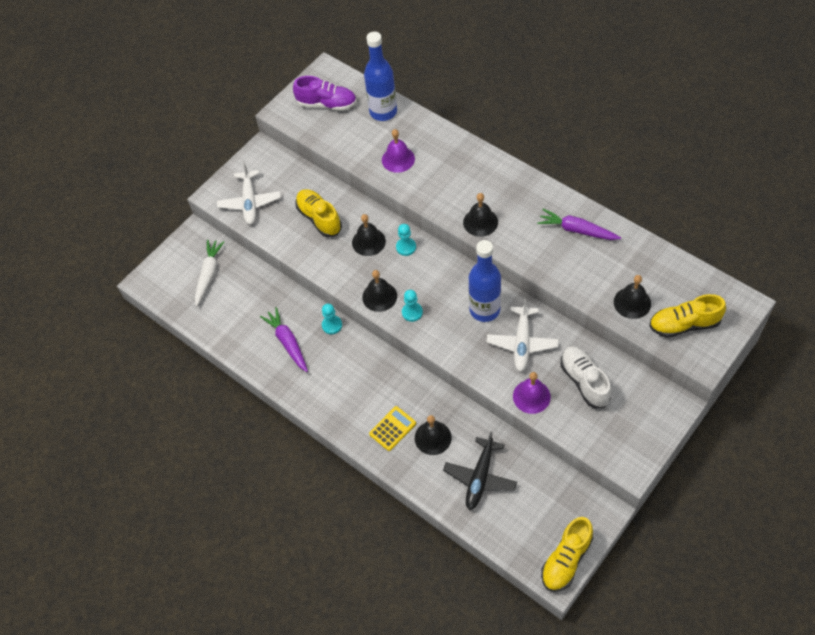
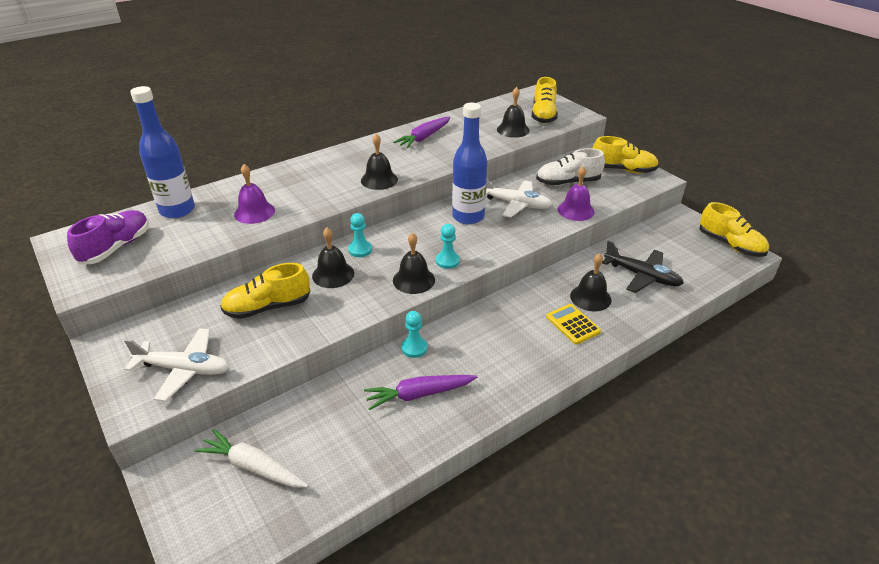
camera: 80 degrees left, 20 degrees down
none -> yellow shoe [592,136,659,173]

